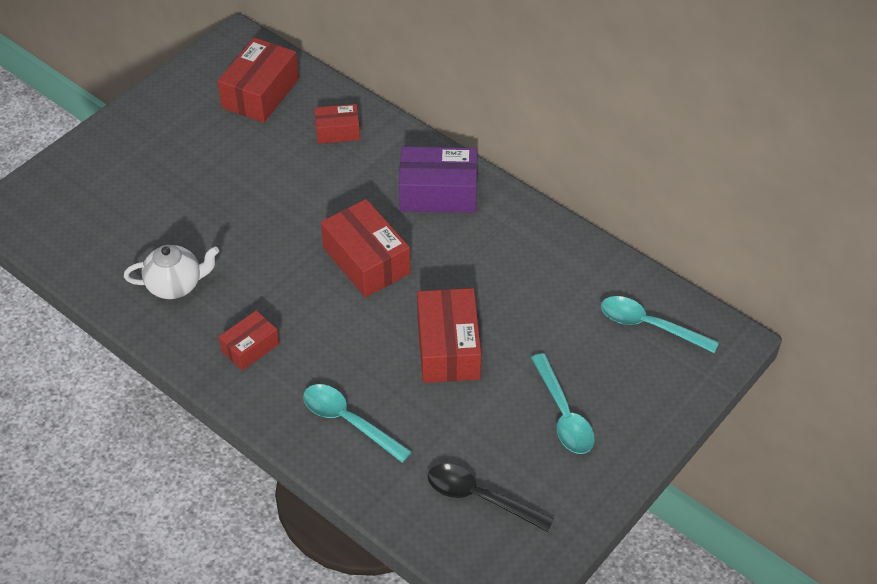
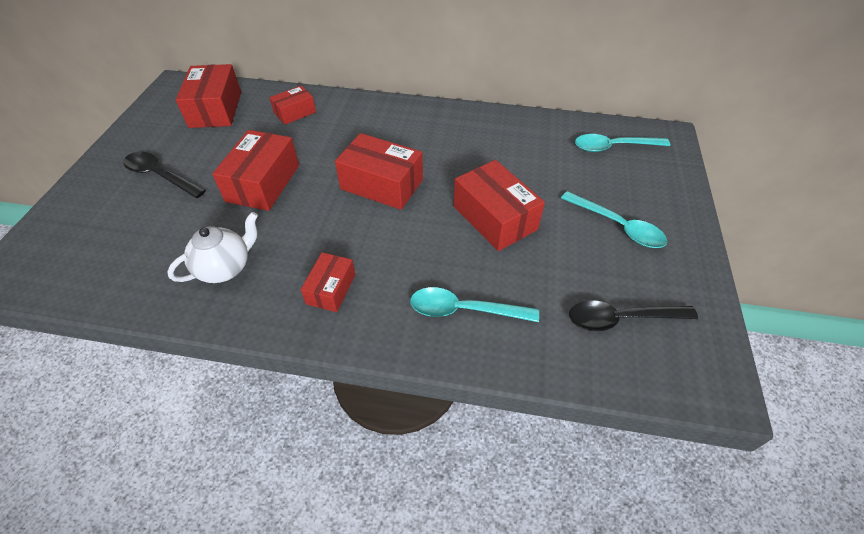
camera: 30 degrees left, 0 degrees up
purple box [399,147,477,213] -> none
none -> black spoon [123,152,206,198]
none -> red box [212,130,299,211]

